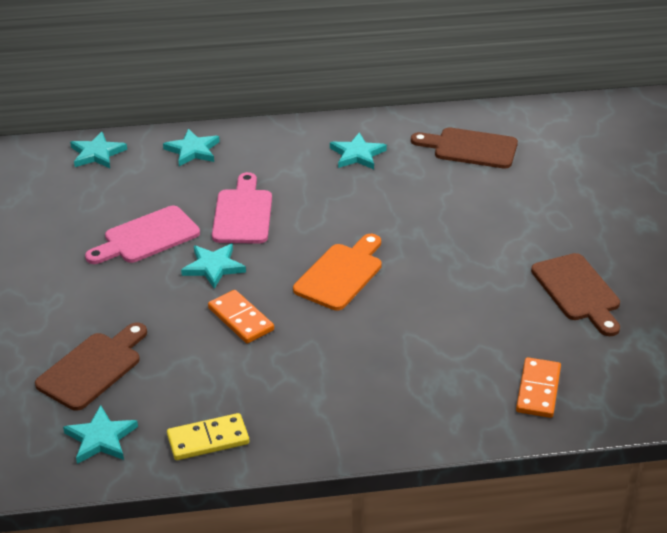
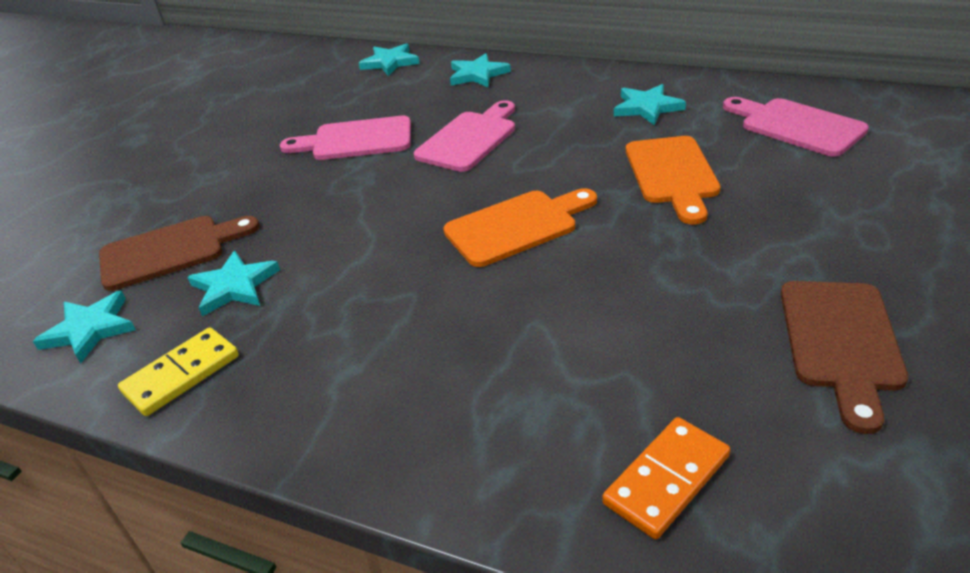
camera: 35 degrees right, 0 degrees up
yellow domino [167,413,249,460] -> yellow domino turned 60 degrees counterclockwise [118,327,239,416]
turquoise star [181,244,246,289] -> turquoise star moved to [187,250,280,316]
orange domino [208,290,274,343] -> none
brown cutting board [411,128,518,169] -> pink cutting board [723,97,869,157]
none -> orange cutting board [626,136,721,224]

